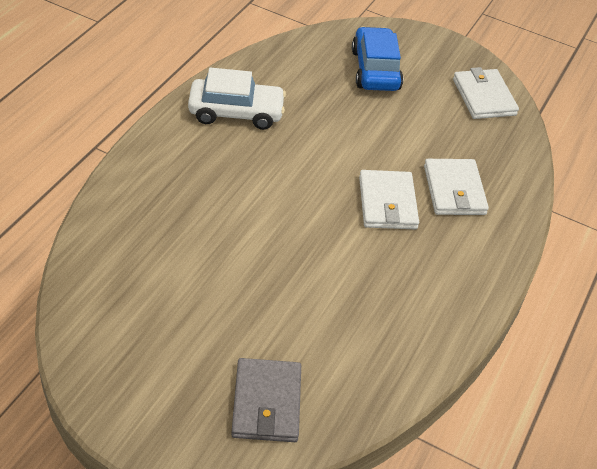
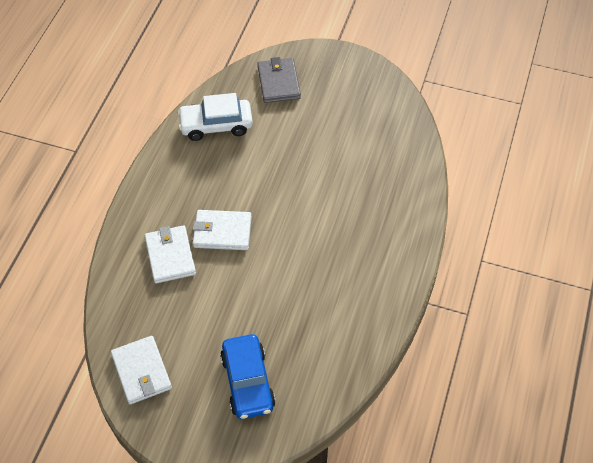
camera: 175 degrees right, 10 degrees up
white car [188,68,286,130] -> white car moved to [177,93,253,141]
white wallet [359,170,419,229] -> white wallet turned 75 degrees counterclockwise [193,210,252,250]

